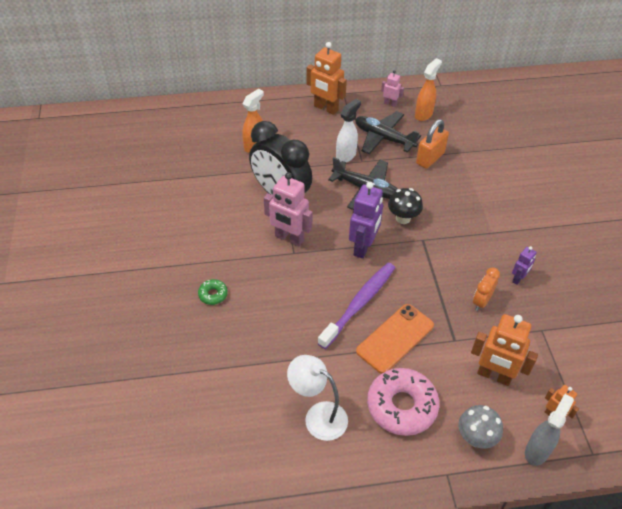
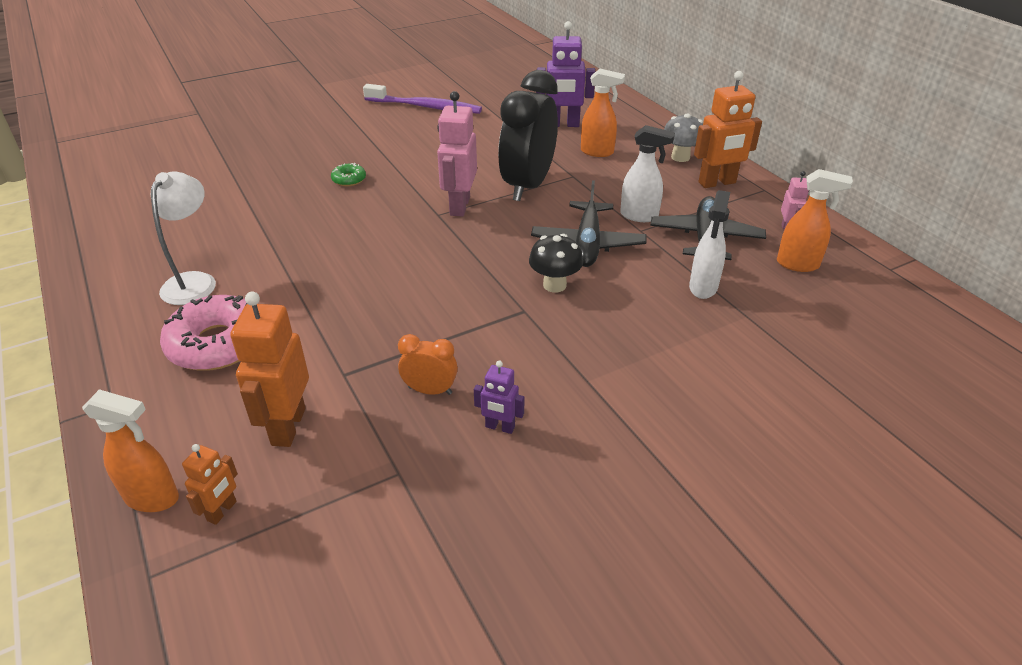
camera: 70 degrees right, 10 degrees down
orange robot [306,42,347,115] -> orange robot turned 120 degrees counterclockwise [694,71,762,188]
purple toothbrush [318,263,395,349] -> purple toothbrush moved to [363,84,482,114]
purple robot [349,182,383,259] -> purple robot moved to [536,21,596,127]
orange phone [356,304,434,374] -> none
orange padlock [416,119,449,169] -> white spray bottle [689,190,730,299]
grey mushroom [458,405,503,449] -> grey mushroom moved to [664,113,703,162]
grey spray bottle [525,394,574,466] -> orange spray bottle [82,389,179,512]

